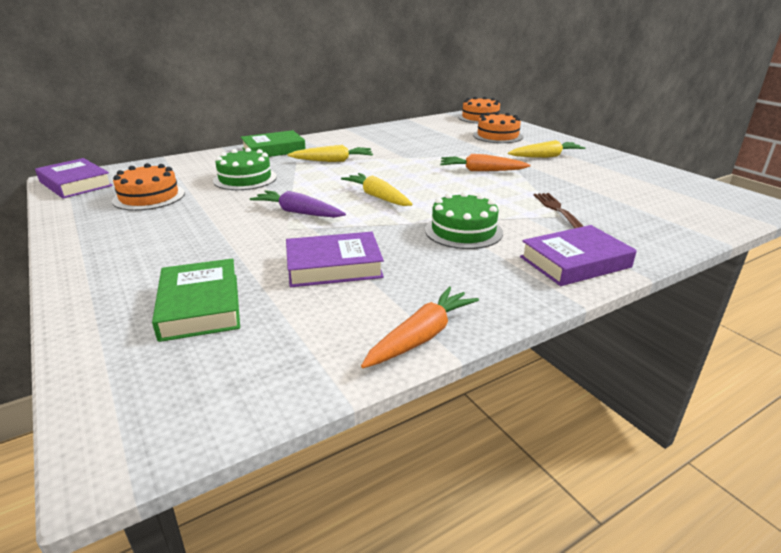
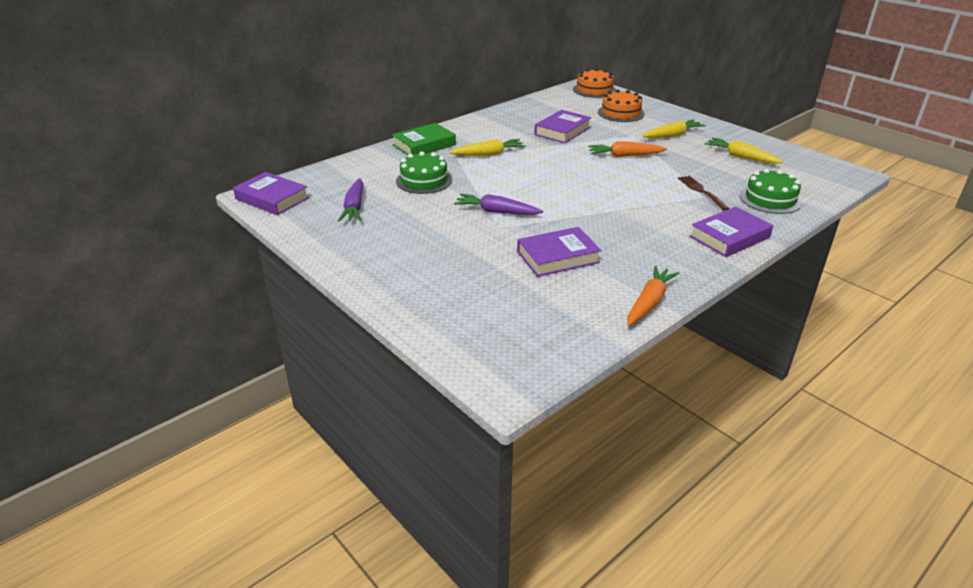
camera: 10 degrees left, 5 degrees up
orange cake [112,163,185,211] -> purple carrot [338,178,363,221]
green book [152,259,240,342] -> none
yellow carrot [341,173,413,206] -> yellow carrot moved to [705,138,783,164]
green cake [425,192,503,249] -> green cake moved to [740,169,802,214]
none -> purple book [534,110,592,144]

